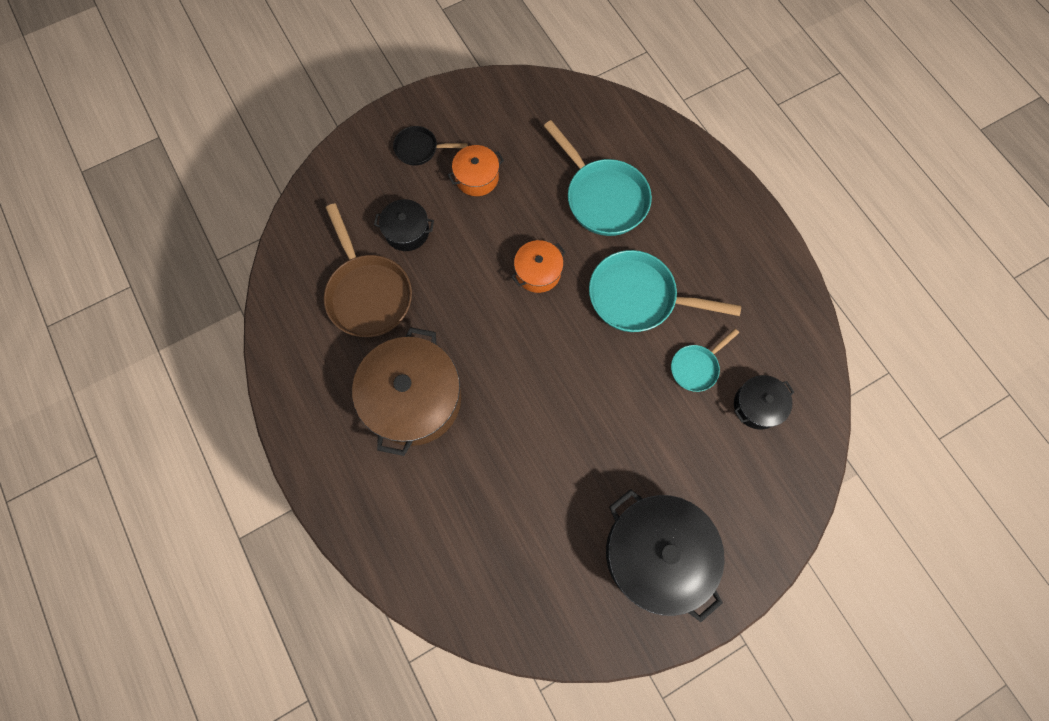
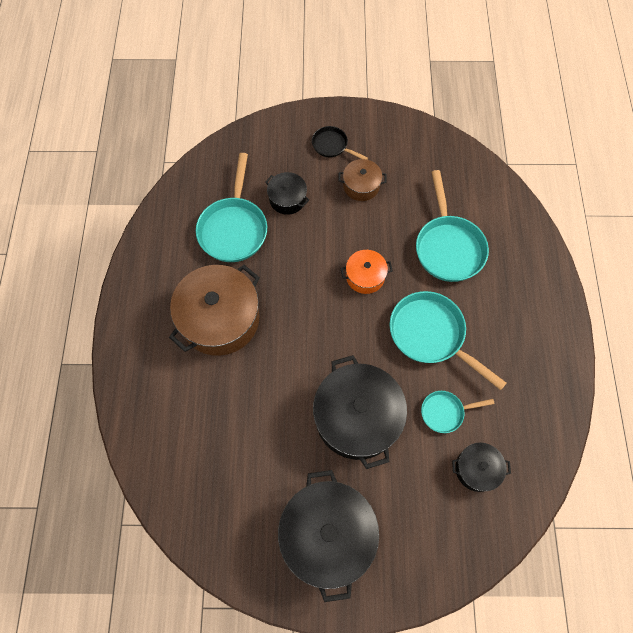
camera: 30 degrees right, 5 degrees down
brown pan [324,203,412,337] -> turquoise pan [196,153,267,262]
orange pot [448,145,504,196] -> brown pot [338,159,387,201]
none -> black pot [313,355,407,469]

